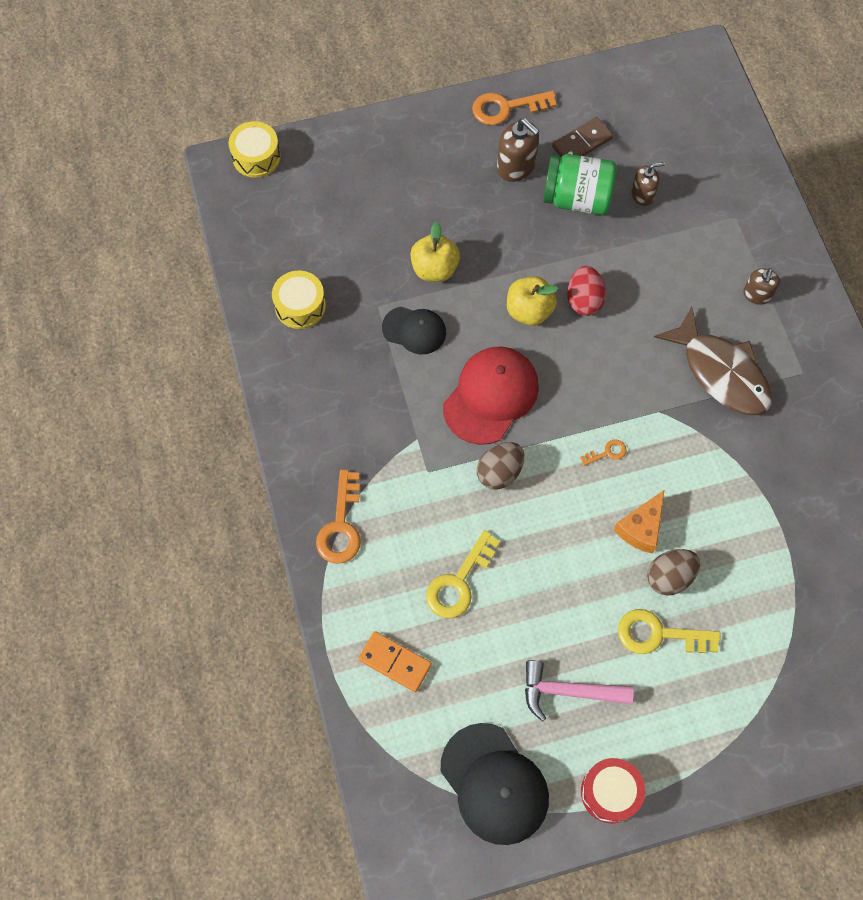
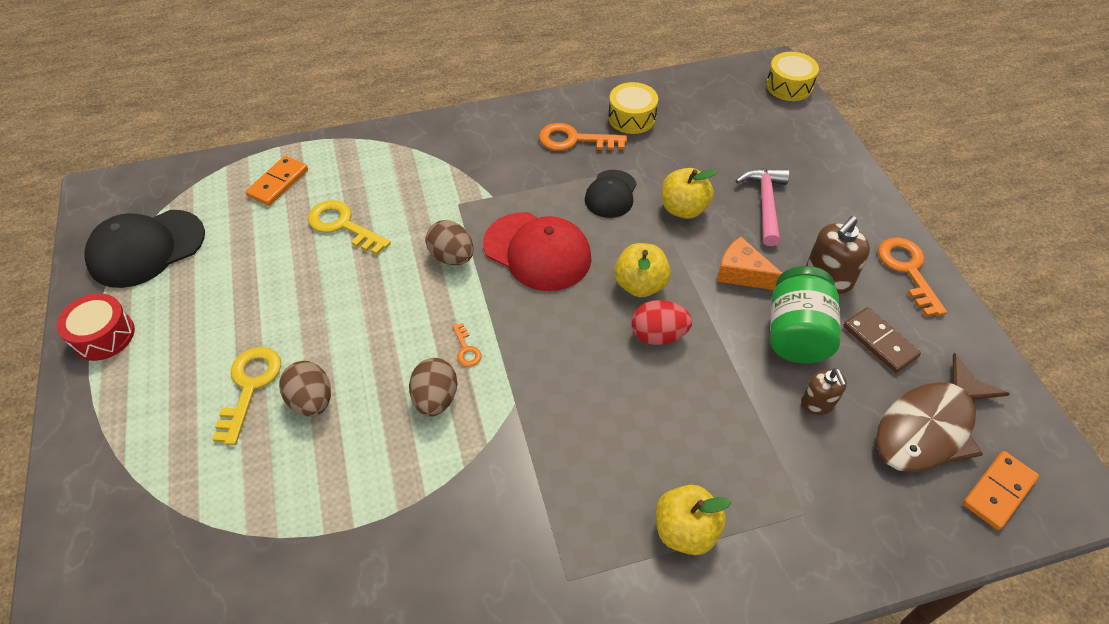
camera: 90 degrees right, 15 degrees down
orange key [316,470,361,564] -> orange key moved to [539,123,627,151]
pink hammer [525,660,634,722] -> pink hammer moved to [736,168,789,246]
orange cheese [614,490,664,554] -> orange cheese moved to [717,237,782,290]
brown fish [654,307,772,415] -> brown fish moved to [876,353,1010,472]
brown soap dispenser [743,268,780,305] -> yellow apple [656,485,731,555]
none -> brown egg [409,358,457,417]
none -> orange domino [963,451,1039,530]

